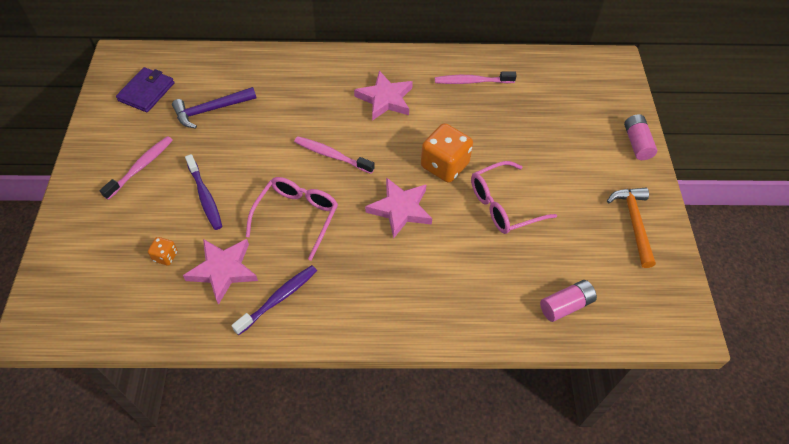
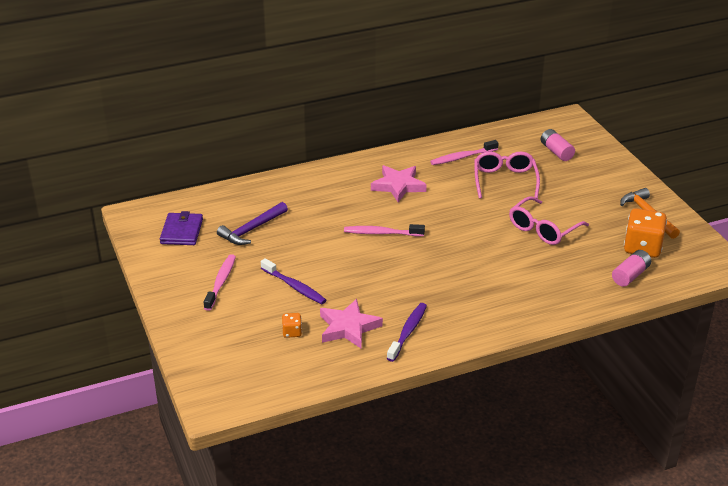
camera: 20 degrees left, 20 degrees down
pink glasses [246,177,338,261] -> pink glasses moved to [474,151,540,199]
pink star [365,177,432,239] -> none
orange dice [421,123,473,183] -> orange dice moved to [624,208,667,258]
pink battery [624,114,657,160] -> pink battery moved to [541,129,575,161]

